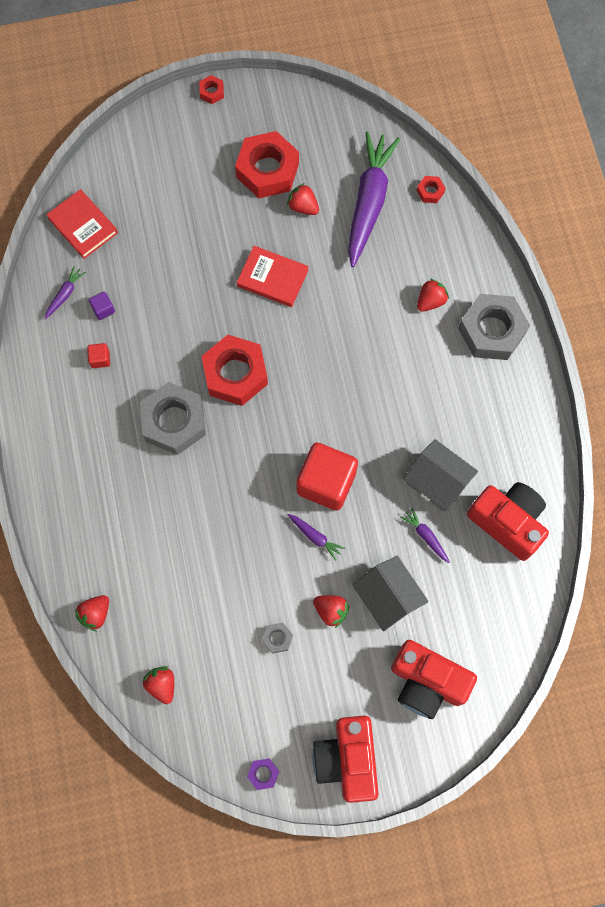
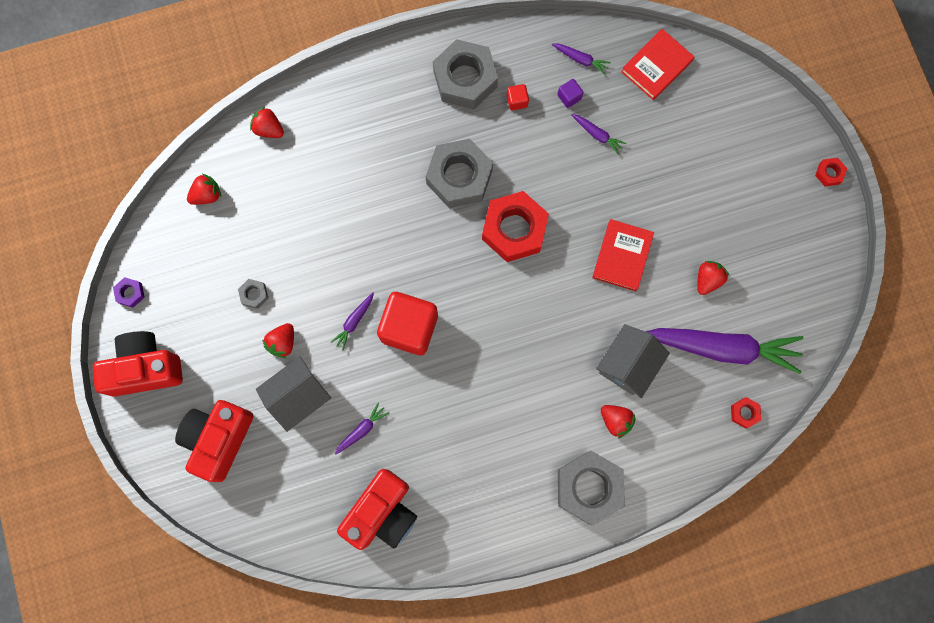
camera: 85 degrees right, 5 degrees up
red nut [235,131,299,198] -> none
grey house [404,439,478,512] -> grey house moved to [596,324,670,398]
none -> grey nut [433,39,498,109]
none -> purple carrot [571,114,627,155]

